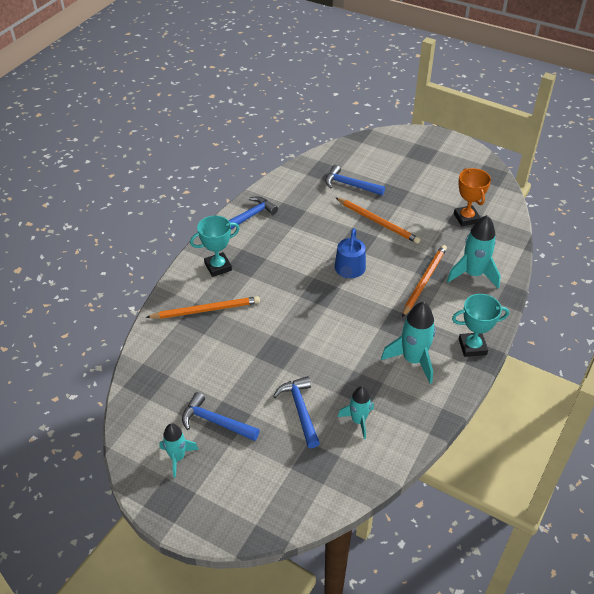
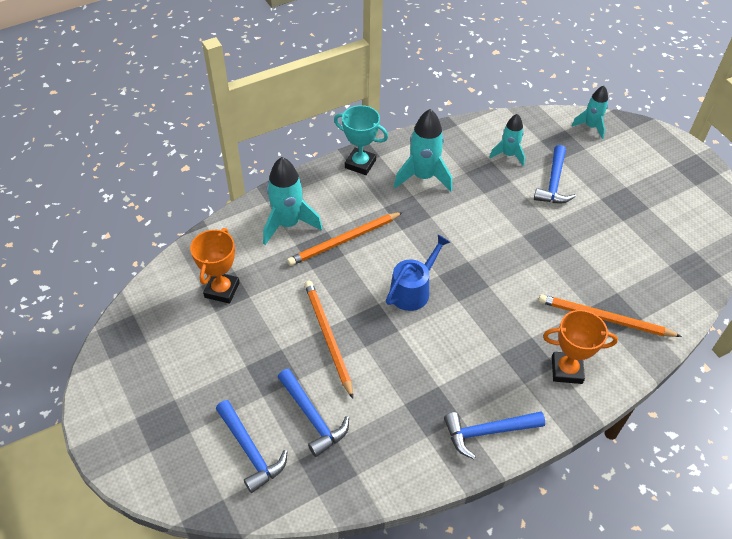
camera: 150 degrees left, 5 degrees up
turquoise rocket [159,423,199,478] -> turquoise rocket moved to [571,86,608,139]
blue hammer [182,392,260,441] -> blue hammer moved to [216,400,288,493]
turquoise trophy [190,215,240,277] -> orange trophy [543,310,618,384]

